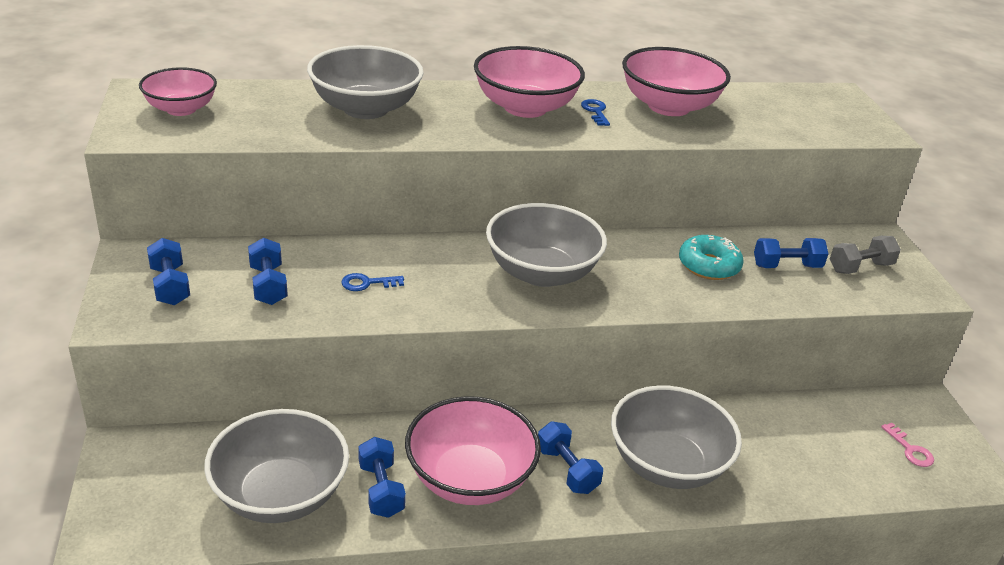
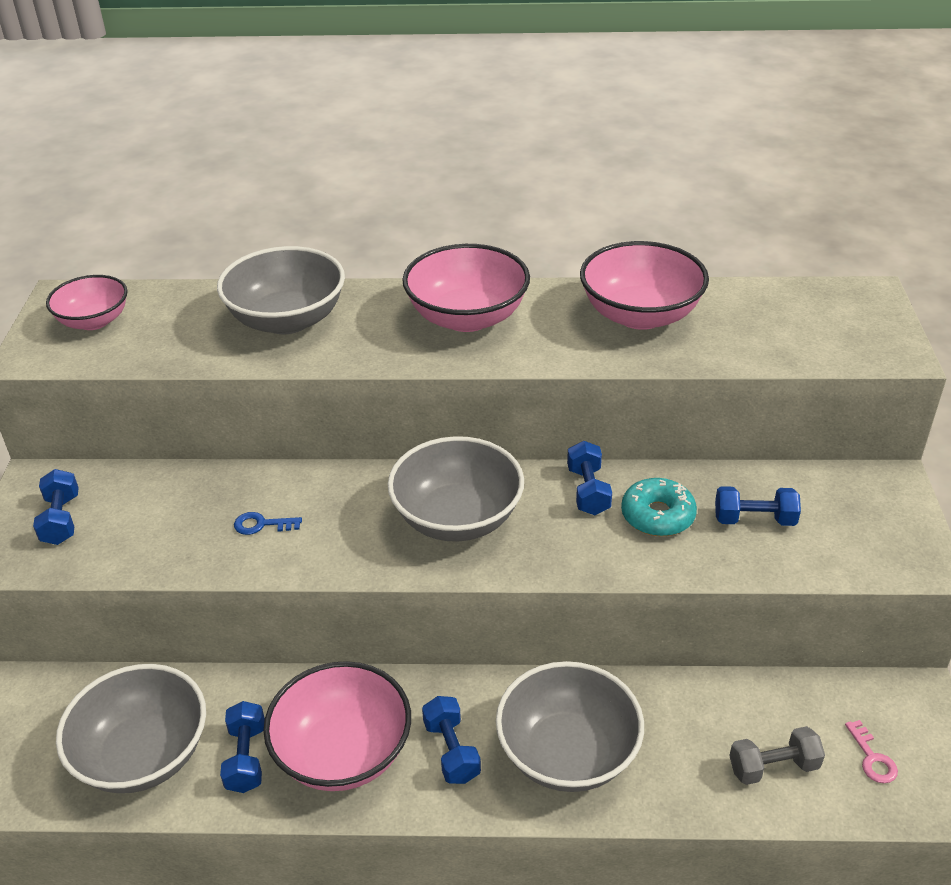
camera: 15 degrees right, 5 degrees up
blue dumbbell [248,238,288,305] -> blue dumbbell moved to [567,441,612,515]
blue key [581,99,610,126] -> none
grey dumbbell [830,236,901,274] -> grey dumbbell moved to [729,726,825,785]

